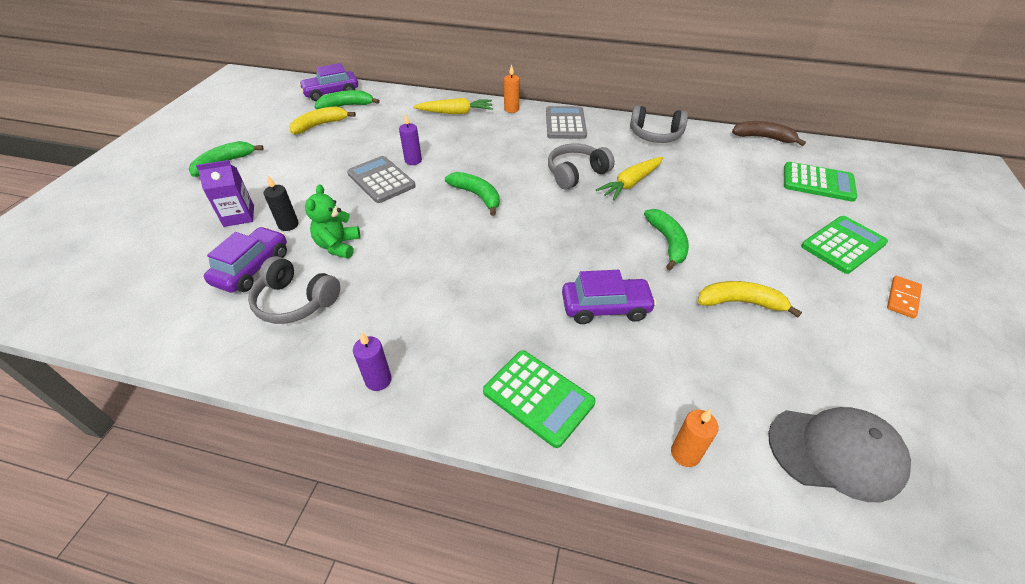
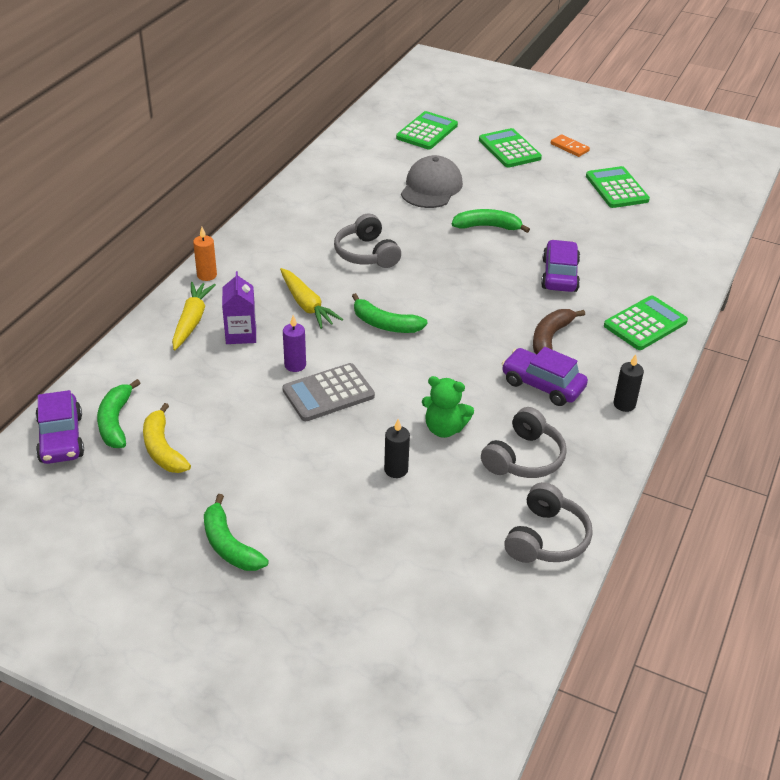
camera: 80 degrees left, 5 degrees down
purple carton [196,160,254,227] -> purple carton moved to [222,271,256,344]
purple car [204,227,287,293] -> purple car moved to [502,347,588,406]
purple candle [353,332,392,391] -> black candle [614,354,644,412]
green banana [445,172,500,216] -> green banana turned 120 degrees counterclockwise [352,293,428,333]
grey calculator [546,106,587,139] -> none
yellow carrot [596,157,663,201] -> yellow carrot moved to [280,268,343,329]
grey headphones [630,105,688,143] -> grey headphones moved to [504,482,593,563]
orange candle [671,409,719,467] -> none
yellow banana [698,281,802,318] -> none
brown banana [732,121,806,146] -> brown banana moved to [533,309,585,354]
grey cap [768,407,911,502] -> grey cap moved to [401,155,463,208]
none -> green calculator [586,166,650,208]

